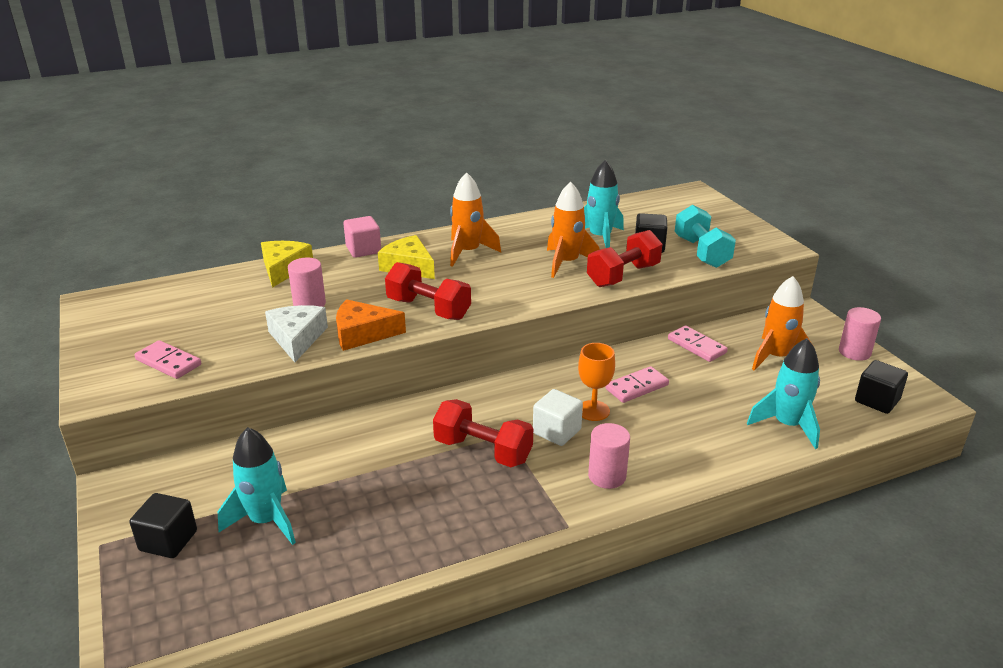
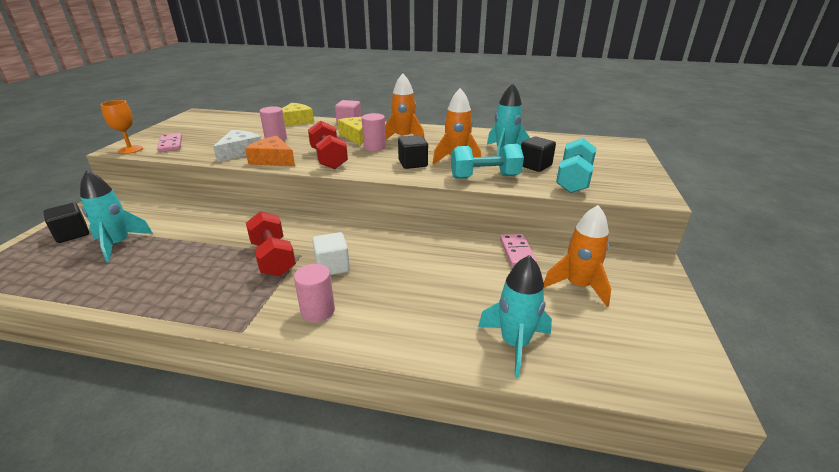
camera: 35 degrees right, 0 degrees up
orange goblet [578,343,615,421] -> orange goblet moved to [100,100,143,154]
red dumbbell [587,230,662,287] -> turquoise dumbbell [451,144,524,179]
pink domino [605,366,669,403] -> none
pink cylinder [839,307,881,361] -> pink cylinder moved to [362,113,386,151]
black cube [855,360,908,414] -> black cube moved to [398,135,428,169]

